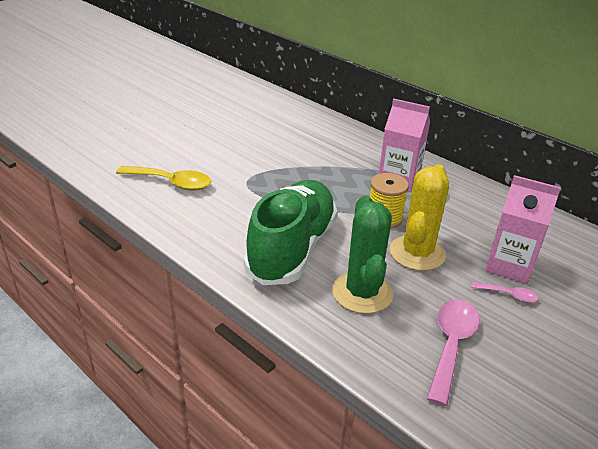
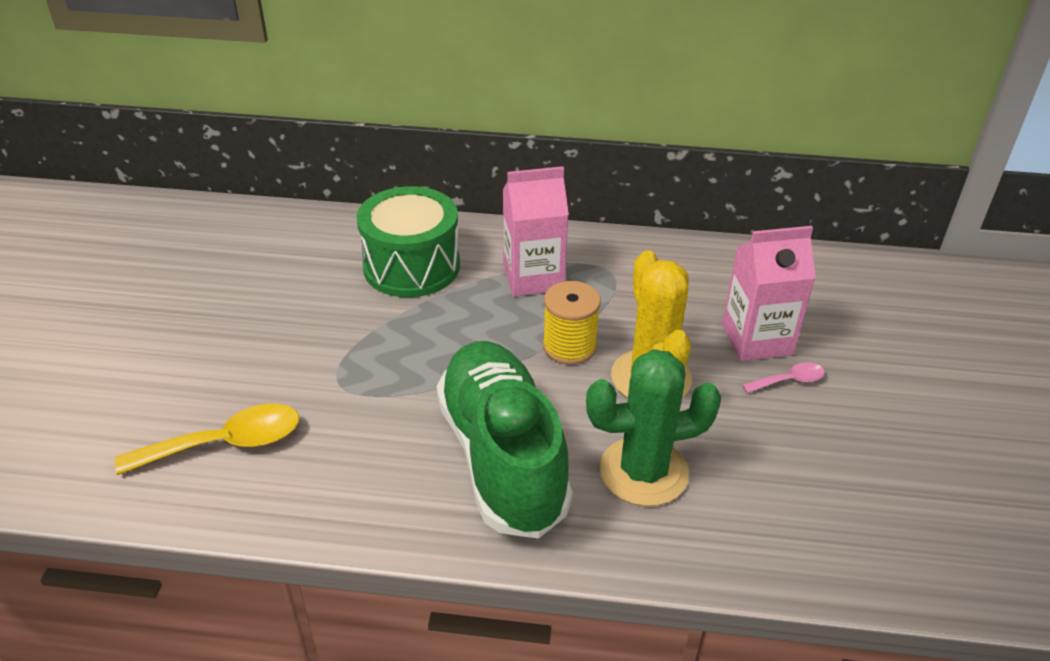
camera: 35 degrees left, 5 degrees up
green cactus [332,195,393,314] -> green cactus turned 60 degrees counterclockwise [586,349,722,506]
pink spoon [427,299,480,406] -> none
none -> green drum [357,186,460,297]

